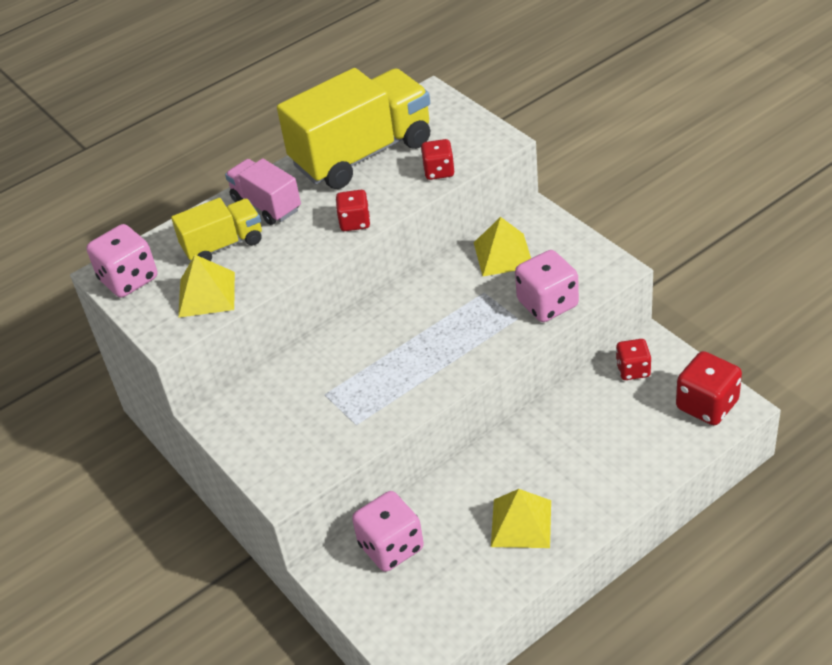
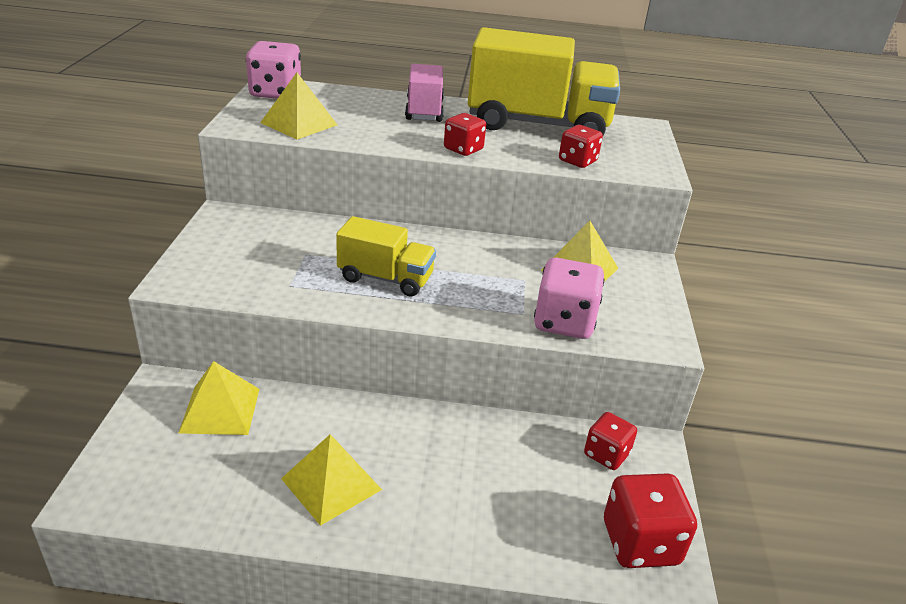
camera: 35 degrees right, 10 degrees down
yellow truck [171,198,262,262] -> yellow truck moved to [336,216,436,297]
pink dice [352,491,424,572] -> yellow pyramid [179,361,259,435]

